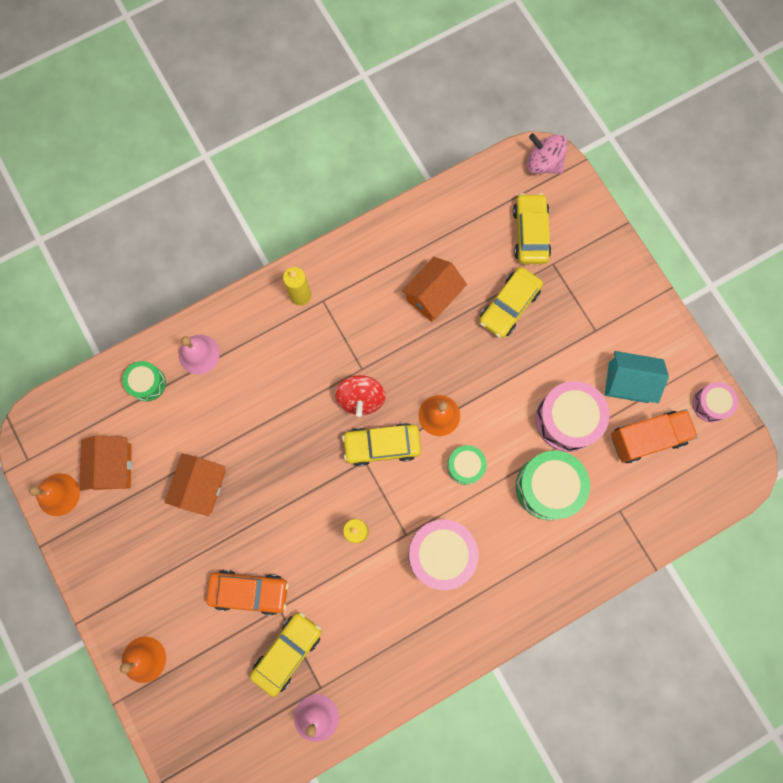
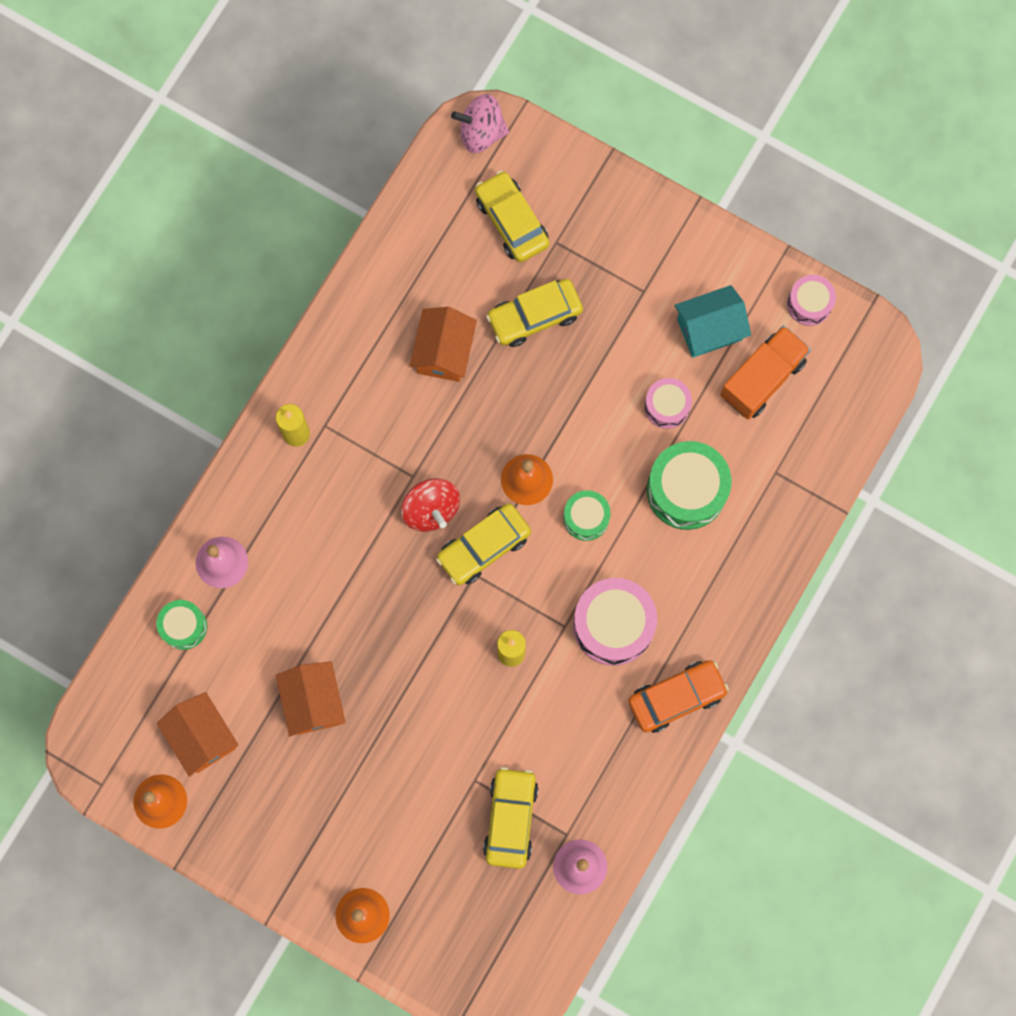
camera: 30 degrees left, 0 degrees up
orange car [206,570,289,615] -> orange car moved to [628,660,729,733]
yellow car [479,267,543,338] -> yellow car turned 60 degrees clockwise [486,279,583,347]
pink drum [535,381,610,452] -> pink drum [644,378,692,429], size x0.57

